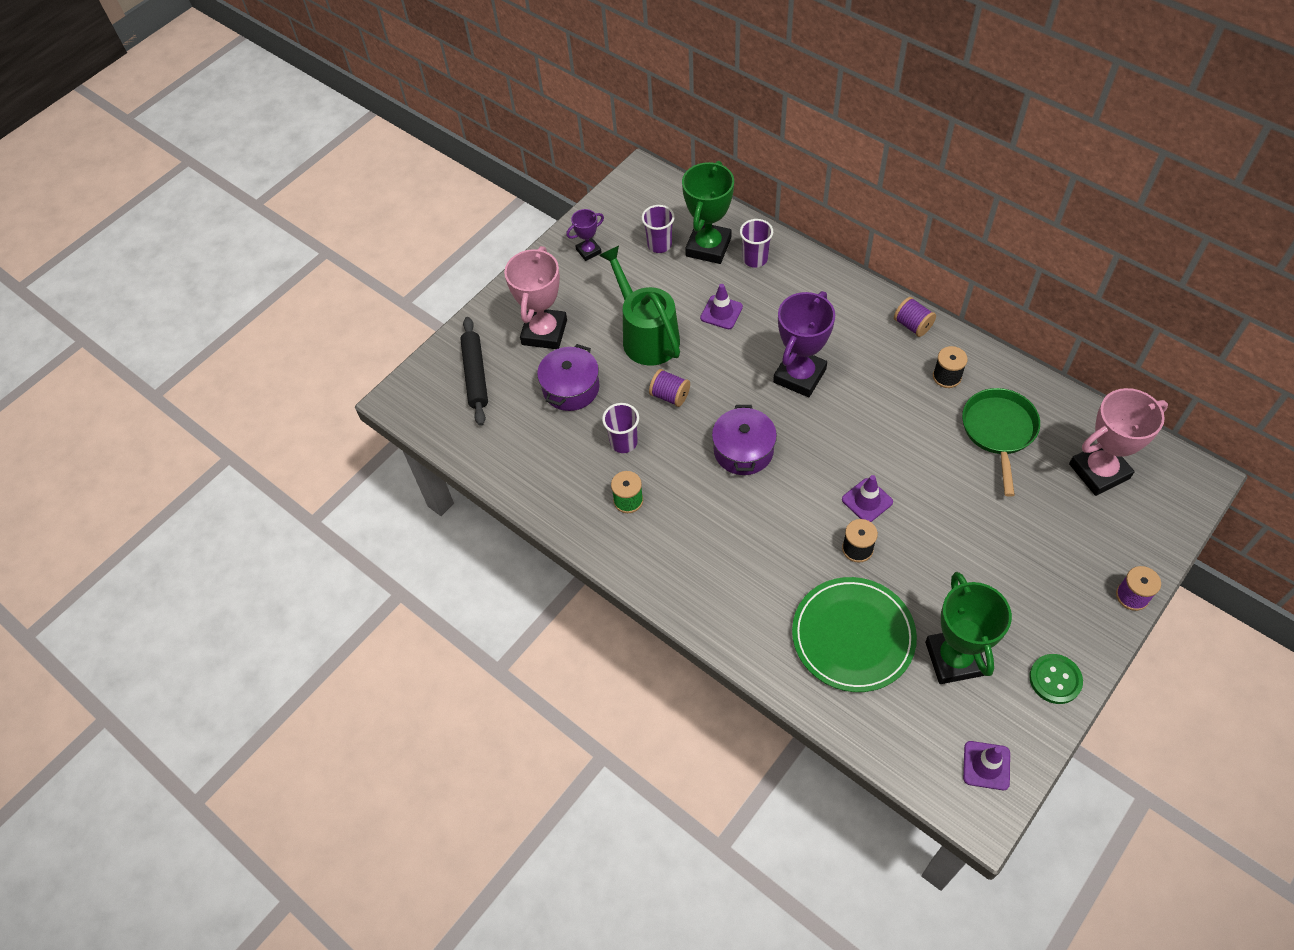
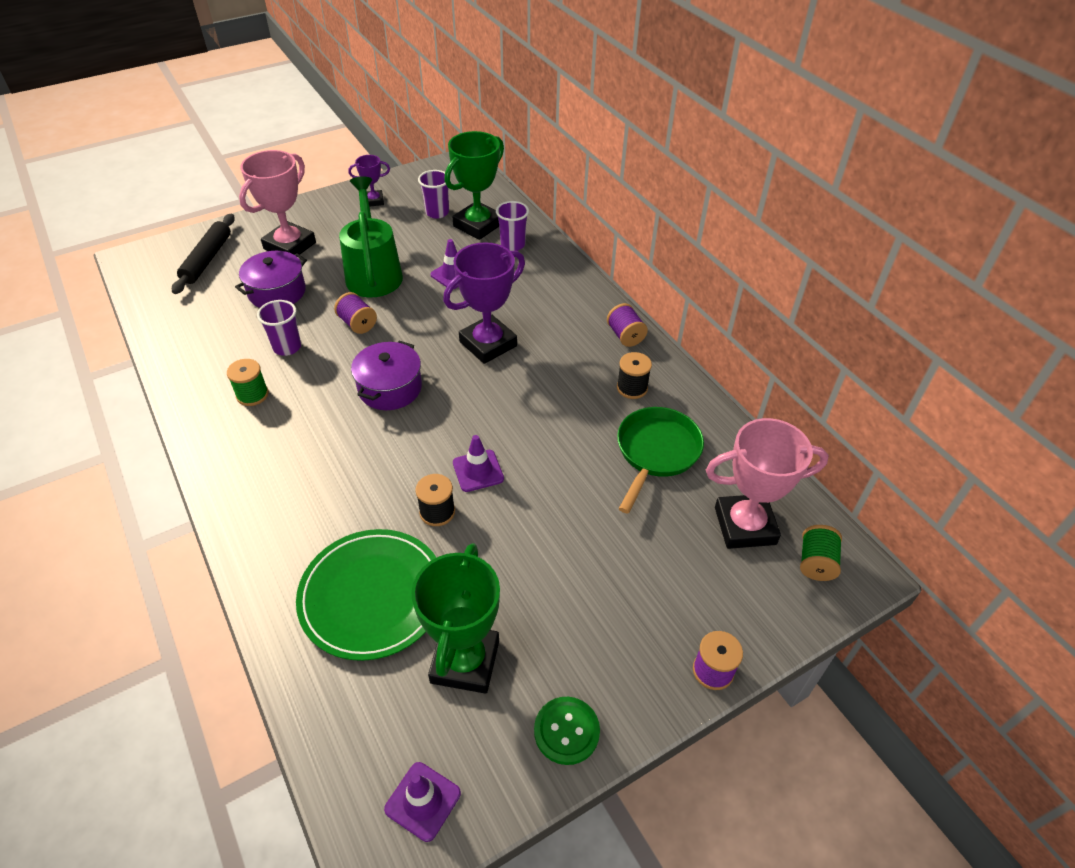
camera: 15 degrees right, 10 degrees down
none -> green spool [800,525,842,581]

